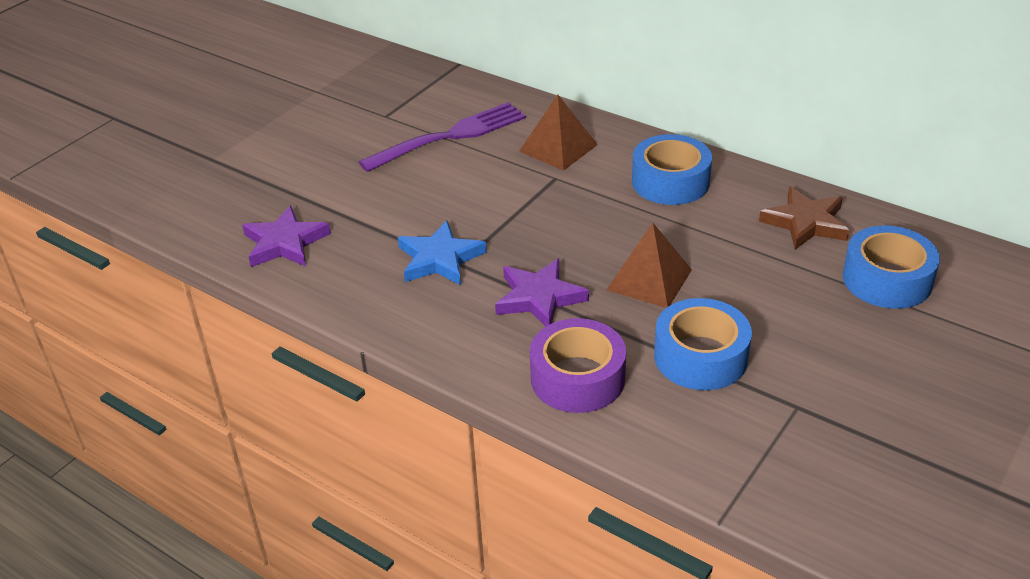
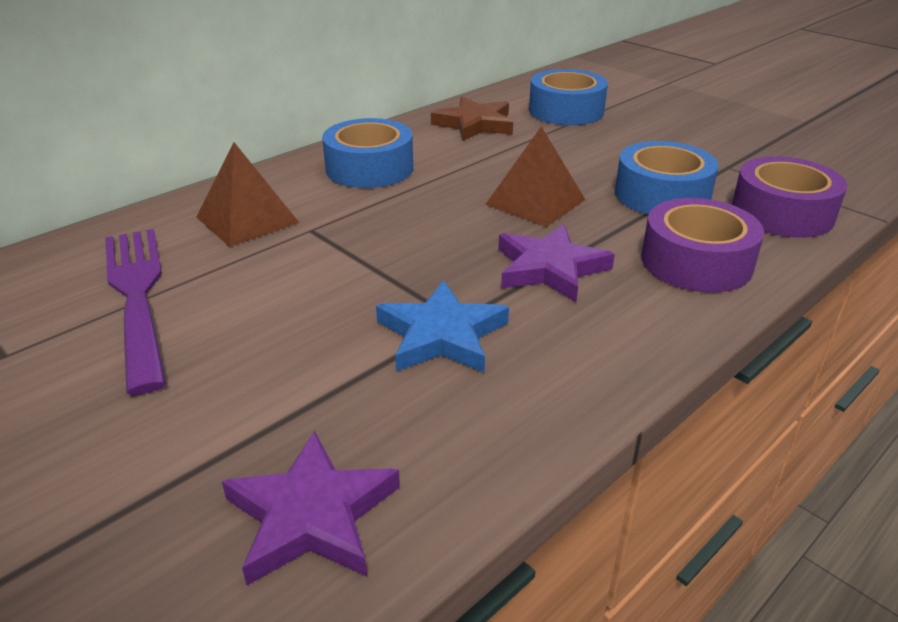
camera: 80 degrees left, 5 degrees down
none -> purple tape [732,156,847,238]

